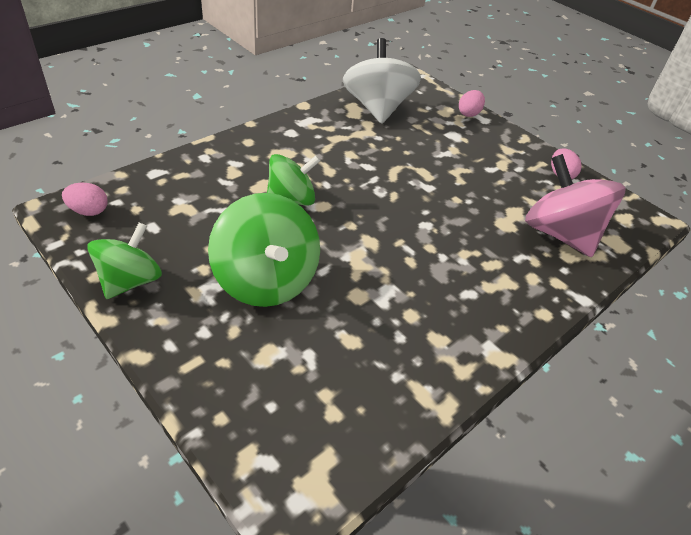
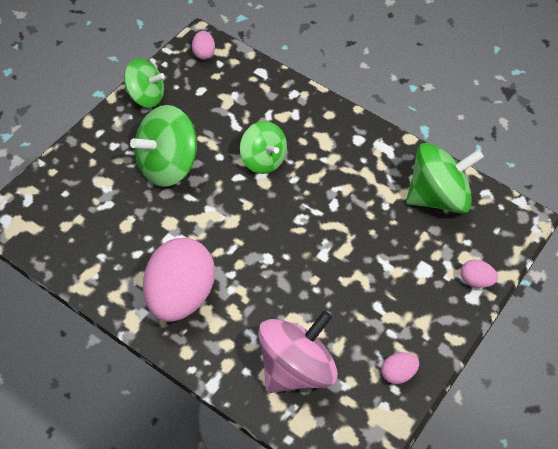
camera: 80 degrees right, 10 degrees up
white spinning top [343,38,421,124] -> green spinning top [406,143,484,213]
none -> pink egg [143,238,215,322]

